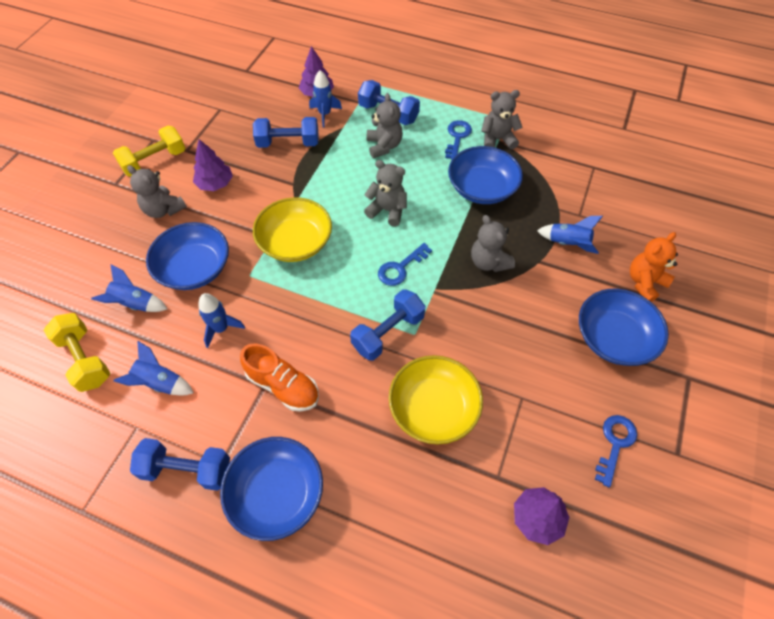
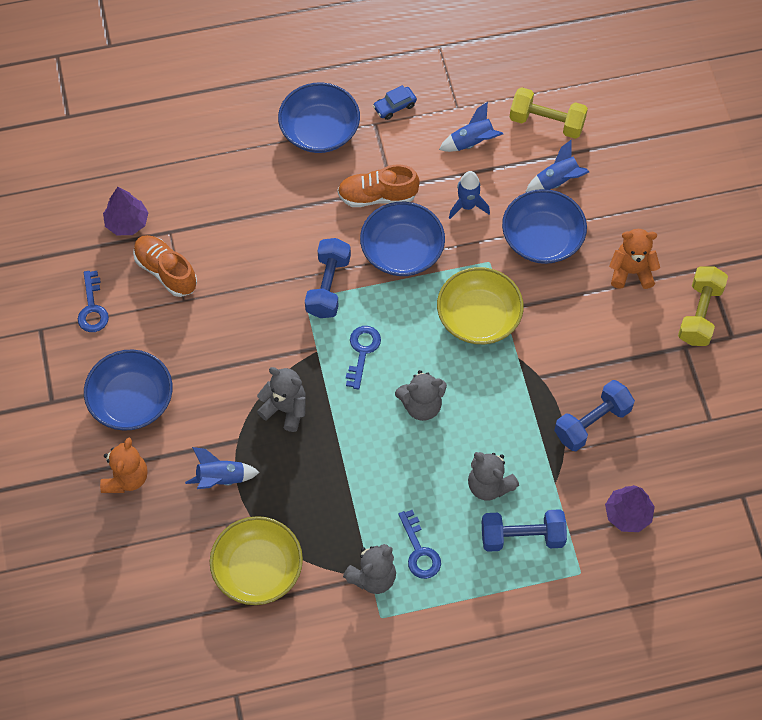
camera: 145 degrees right, 5 degrees up
grey teddy bear [127,165,187,218] -> orange teddy bear [609,229,660,289]
blue dumbbell [130,438,230,491] -> blue car [373,85,417,120]
purple tree [193,139,233,191] -> none
blue rocket [309,70,342,127] -> none
yellow bowl [389,355,483,445] -> yellow bowl moved to [210,516,303,605]
blue bowl [448,146,523,204] -> blue bowl moved to [360,202,445,276]
none -> orange shoe [133,235,197,297]

